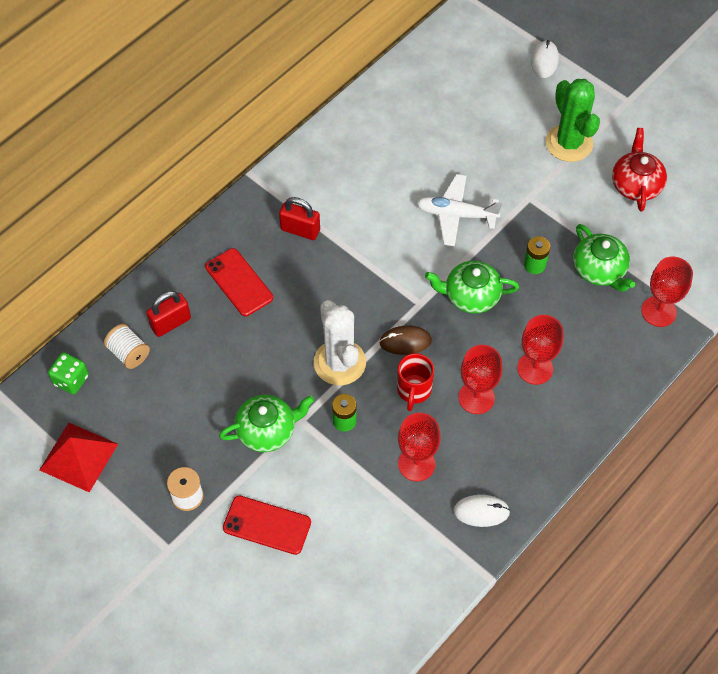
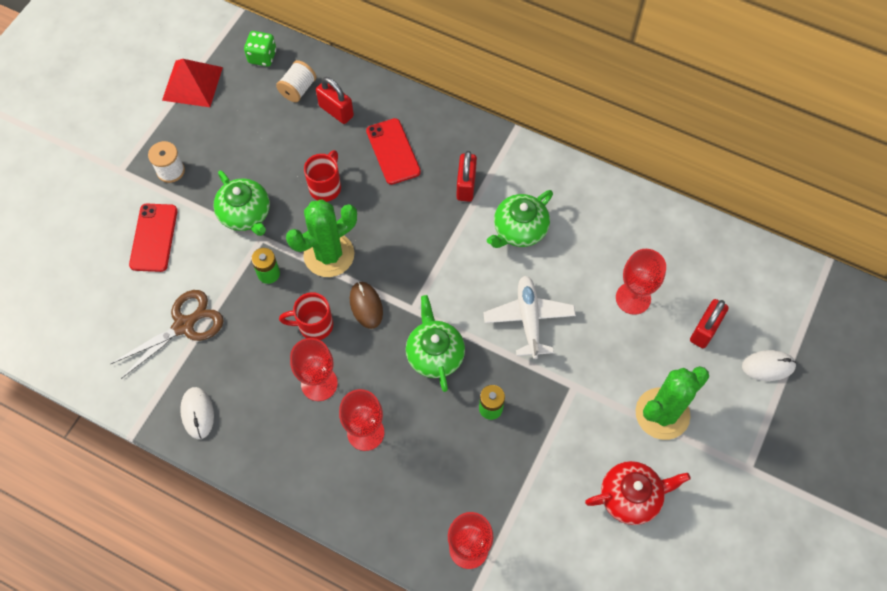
camera: 75 degrees right, 5 degrees up
red phone [205,248,273,316] -> red phone turned 60 degrees counterclockwise [366,118,421,185]
white cactus [314,300,366,385] -> green cactus [286,199,357,277]
red goblet [398,413,441,481] -> red goblet moved to [616,249,666,315]
green teapot [573,224,635,292] -> green teapot moved to [487,190,553,248]
none -> brown scissors [111,290,223,379]
none -> red mug [304,150,341,202]
none -> red padlock [690,299,729,348]

